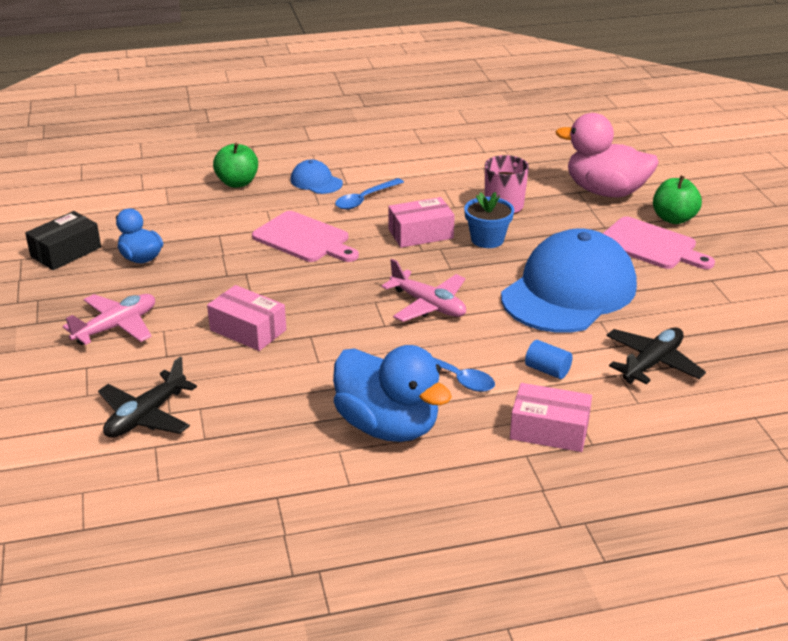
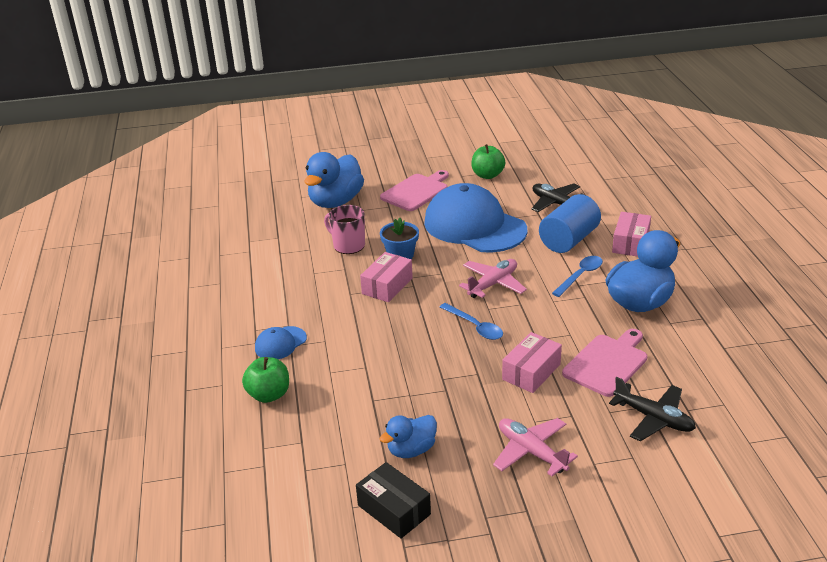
camera: 85 degrees left, 0 degrees up
pink cutting board [252,211,359,262] -> pink cutting board moved to [562,329,648,397]
blue spoon [335,178,404,210] -> blue spoon moved to [440,303,503,340]
pink box [388,197,455,248] -> pink box turned 45 degrees clockwise [360,252,413,302]
blue cylinder [525,340,573,379] -> blue cylinder [539,194,601,253], size x2.13
pink duck [556,113,659,197] -> blue duck [304,152,364,208]
green apple [653,176,702,224] -> green apple moved to [471,144,505,179]

